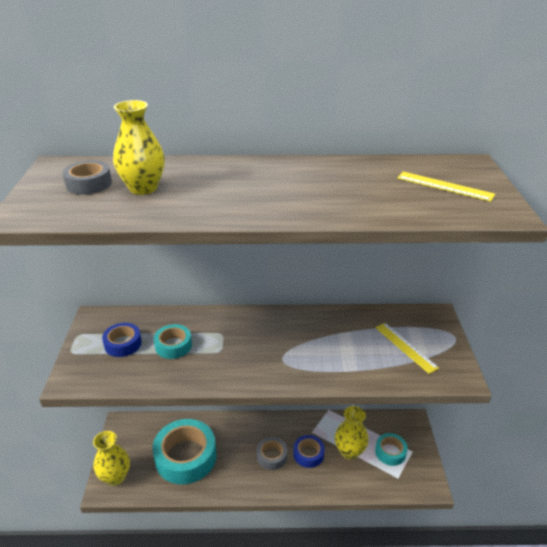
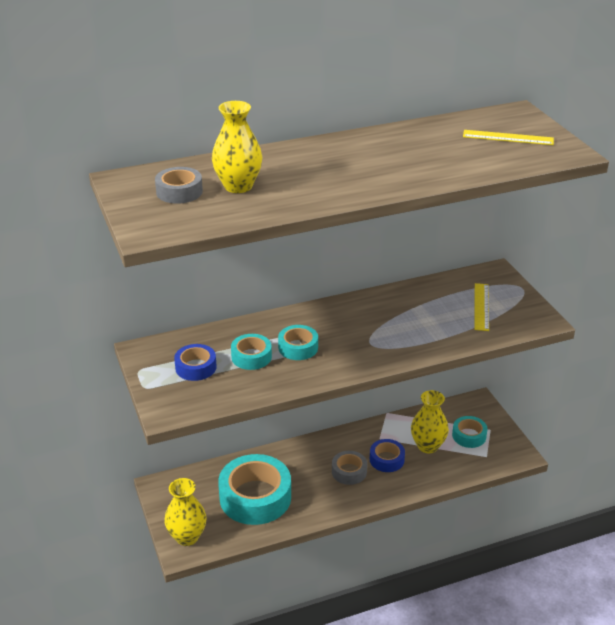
camera: 20 degrees left, 0 degrees up
yellow ruler [375,323,439,374] -> yellow ruler turned 60 degrees clockwise [474,283,489,331]
none -> turquoise tape [278,325,318,360]

